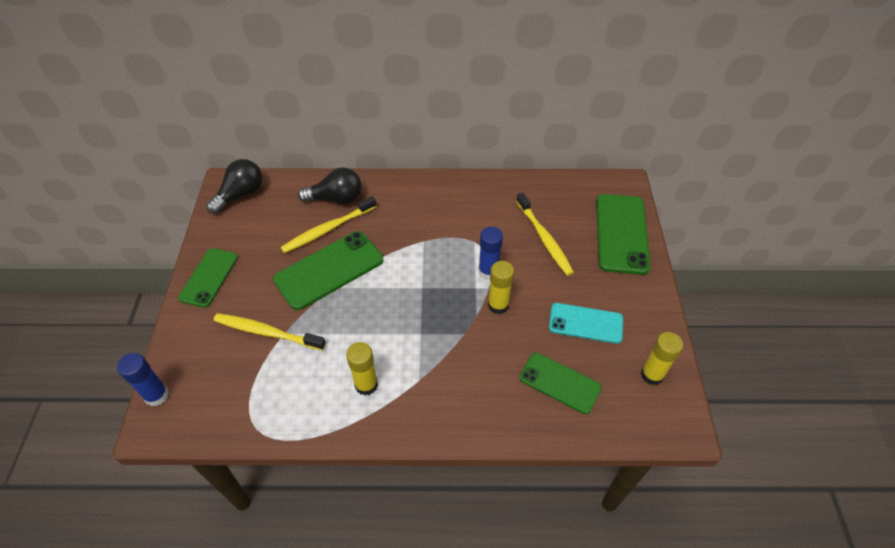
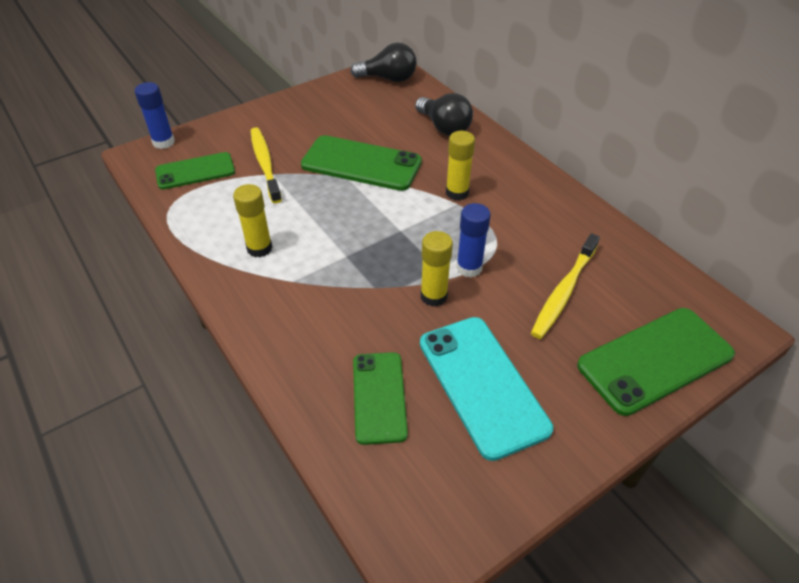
camera: 55 degrees right, 5 degrees down
green phone [178,248,238,308] -> green phone moved to [155,152,235,190]
yellow toothbrush [281,196,377,253] -> none
turquoise phone [549,303,623,344] -> turquoise phone [420,317,553,461], size x1.54
yellow glue stick [641,332,683,385] -> yellow glue stick moved to [446,131,475,200]

